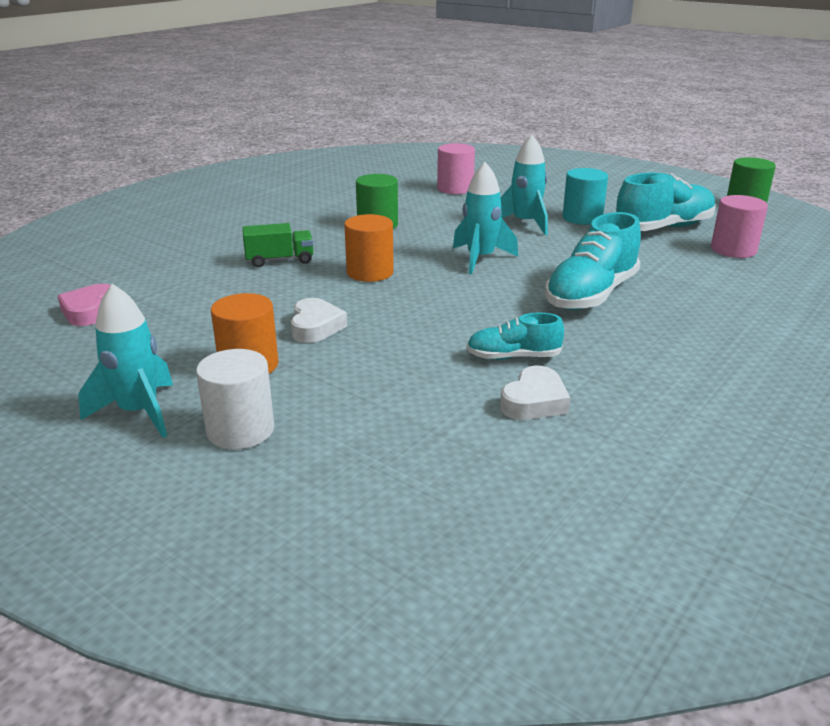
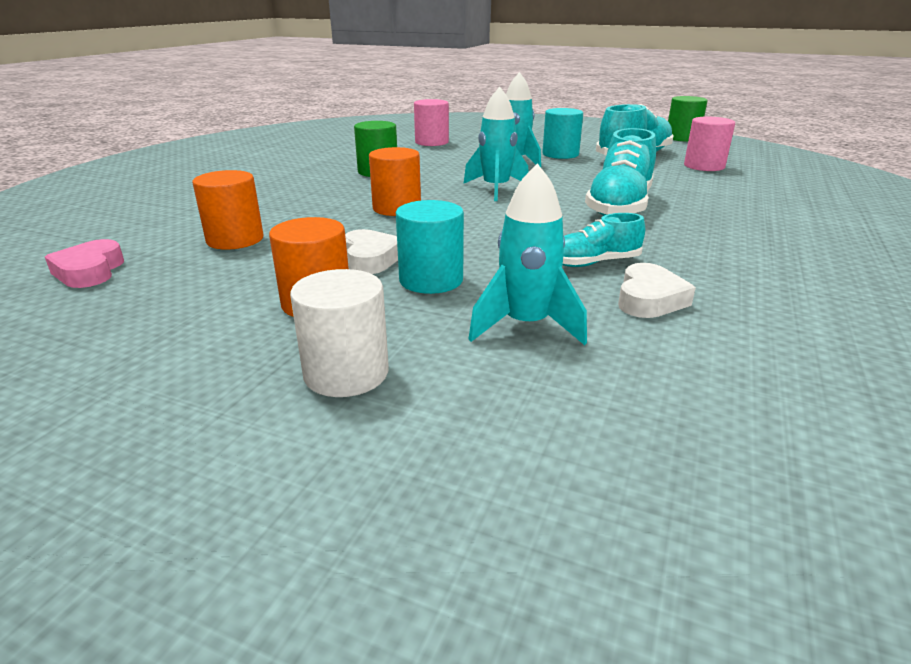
camera: 15 degrees left, 0 degrees up
turquoise rocket [78,284,173,438] -> turquoise rocket moved to [469,163,587,345]
green truck [242,223,313,267] -> none
none -> orange cylinder [192,170,264,250]
none -> turquoise cylinder [396,200,464,294]

